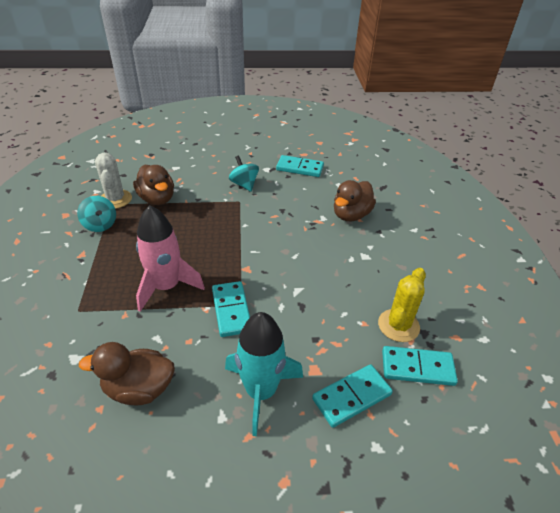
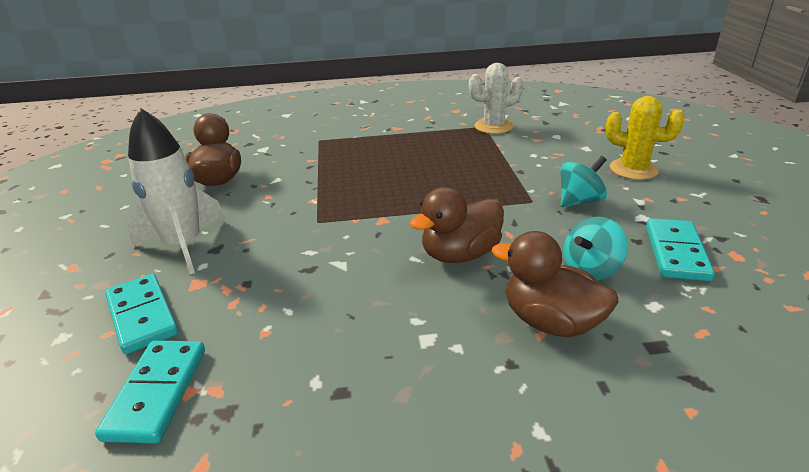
camera: 90 degrees right, 10 degrees down
turquoise spinning top [77,196,116,232] -> turquoise spinning top moved to [564,216,628,280]
brown duck [133,165,174,205] -> brown duck moved to [410,187,504,263]
pink rocket [136,205,205,312] -> none
turquoise domino [212,281,250,337] -> none
turquoise rocket [225,312,303,436] -> white rocket [127,108,226,274]
yellow cactus [378,268,426,342] -> yellow cactus moved to [605,96,685,180]

